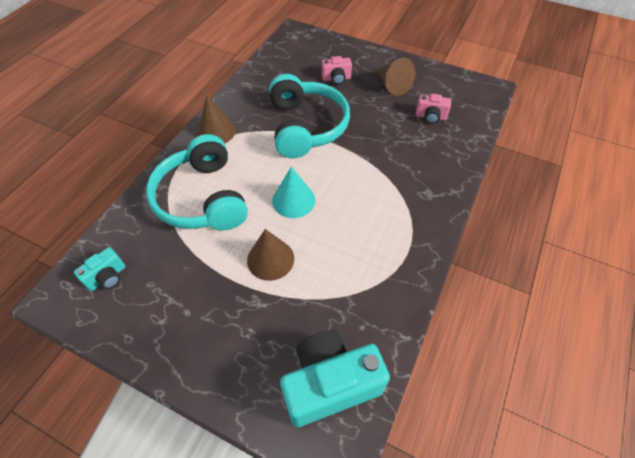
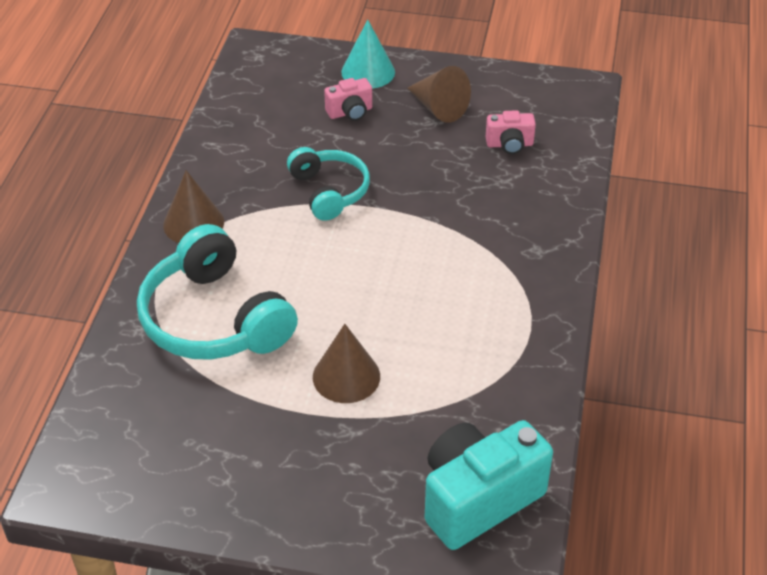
camera: 15 degrees left, 10 degrees down
turquoise camera [74,247,125,291] -> none
turquoise headphones [269,74,350,158] -> turquoise headphones [287,147,370,221], size x0.61
turquoise cone [272,167,315,218] -> turquoise cone moved to [341,20,395,89]

